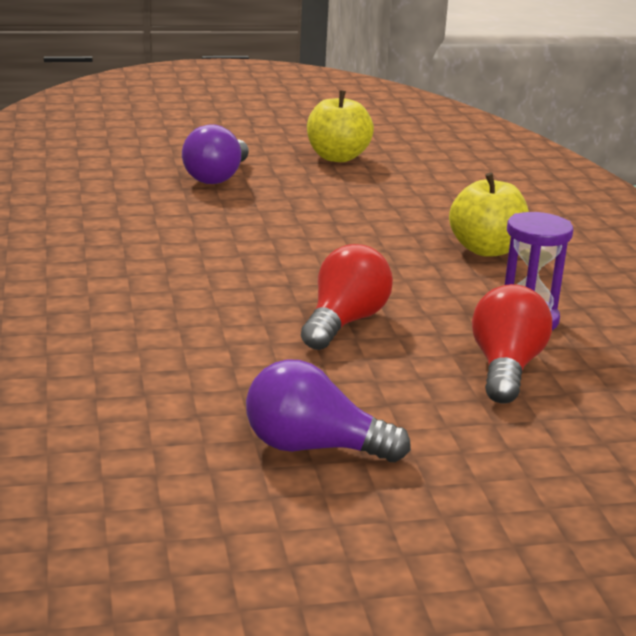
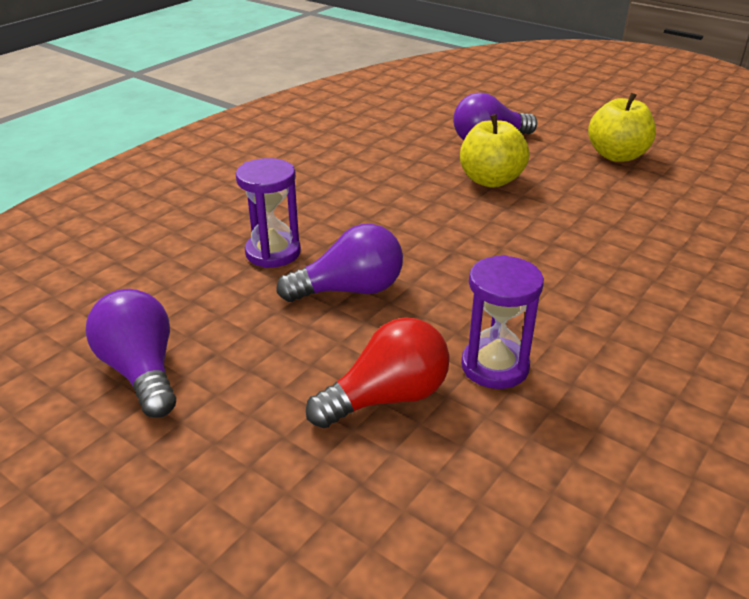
camera: 50 degrees right, 10 degrees up
red light bulb [301,244,393,350] -> purple light bulb [276,224,403,302]
yellow apple [449,173,529,257] -> yellow apple moved to [460,114,530,188]
none -> purple hourglass [236,158,301,268]

